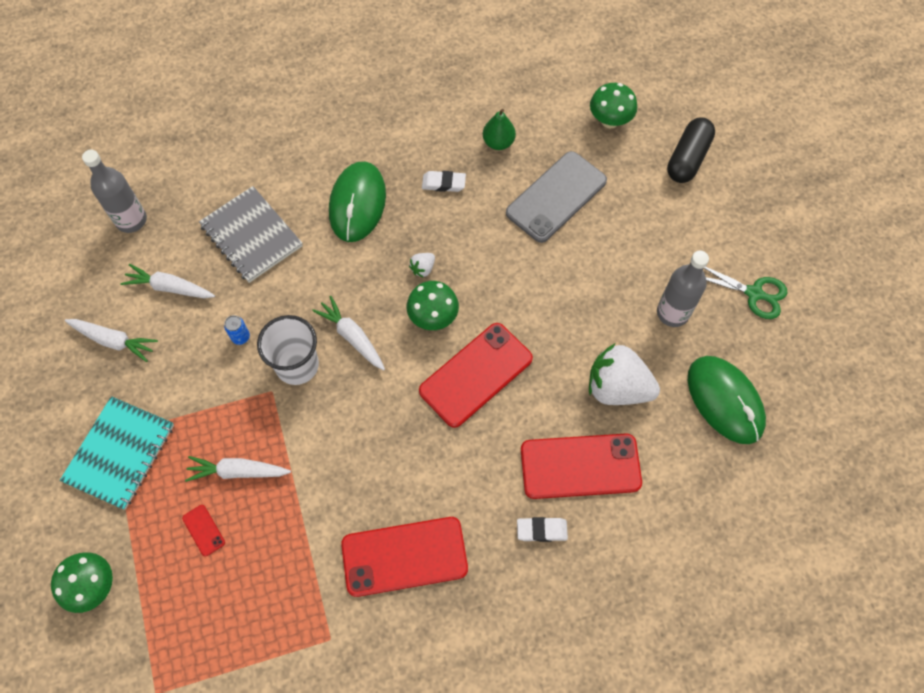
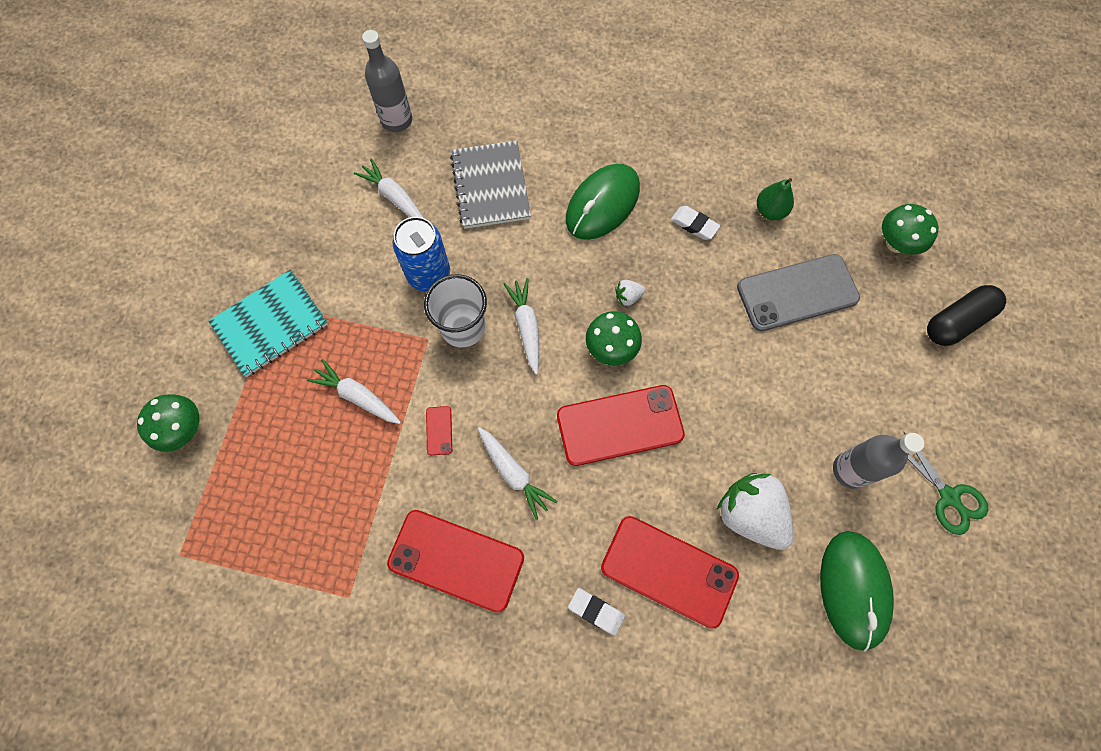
camera: 30 degrees right, 5 degrees up
white carrot [65,319,158,362] -> white carrot moved to [478,427,558,520]
red phone [182,505,225,556] -> red phone moved to [426,406,452,455]
blue can [224,315,250,345] -> blue can [393,217,450,292], size x2.27

